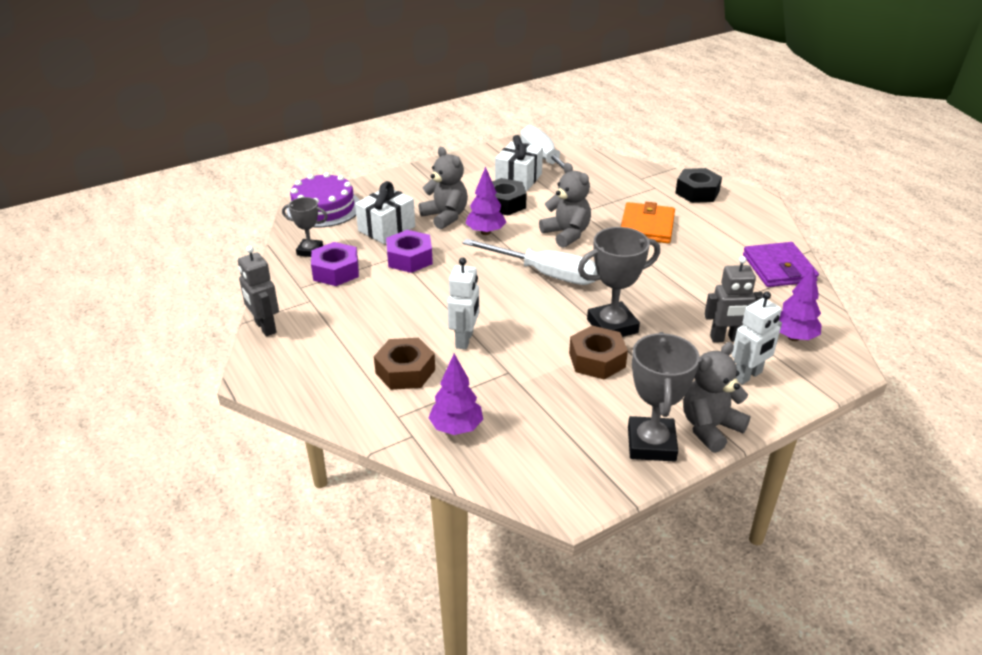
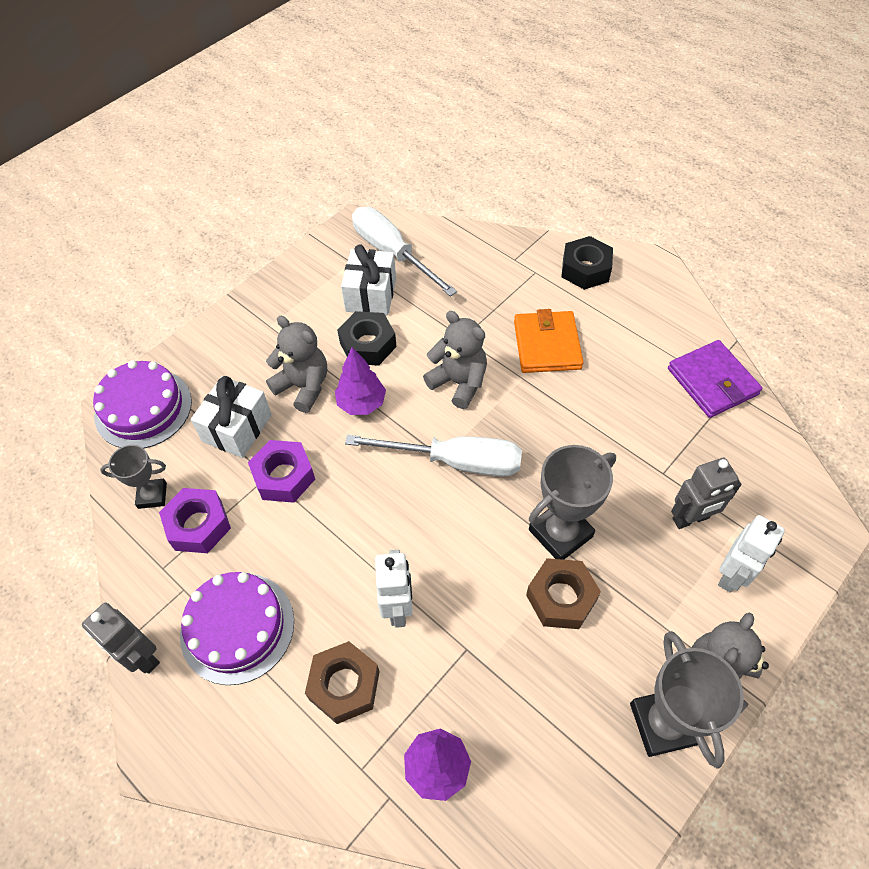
camera: 15 degrees left, 20 degrees up
purple tree [779,267,822,341] -> none
none -> purple cake [180,572,294,685]

